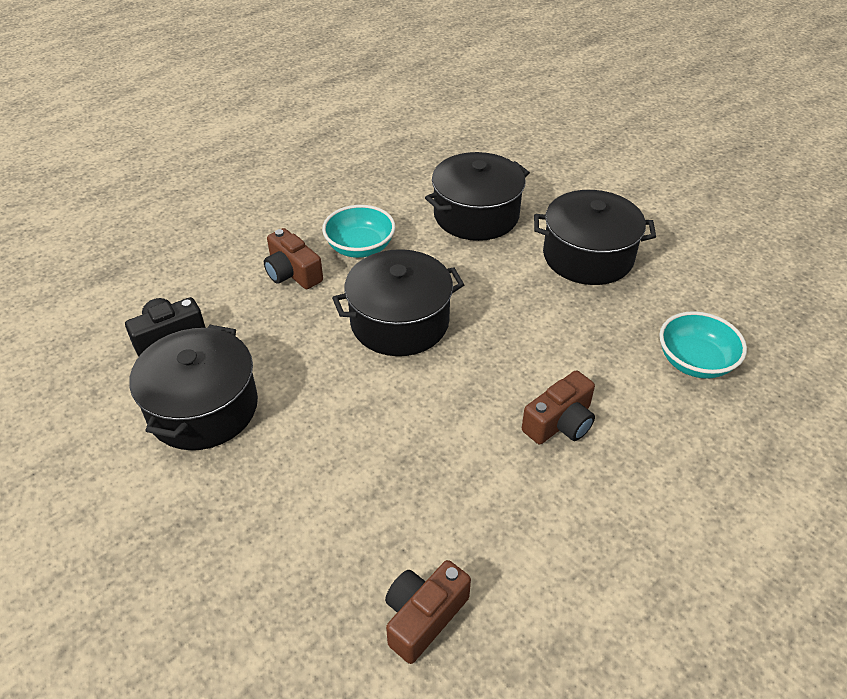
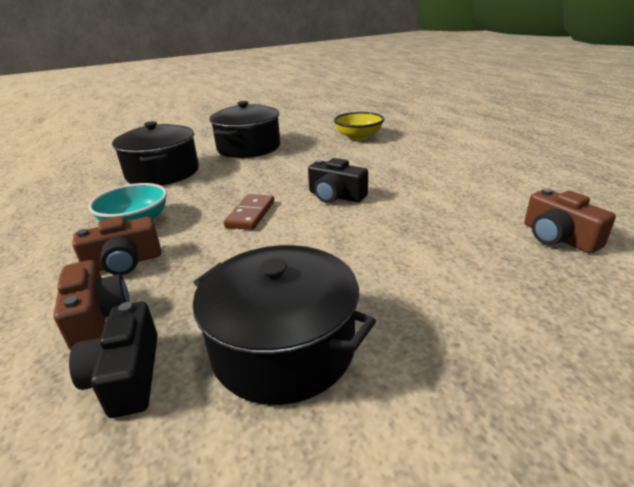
camera: 70 degrees left, 15 degrees down
black pot [332,249,464,356] -> brown domino [224,194,274,230]
brown camera [522,370,595,444] -> brown camera moved to [54,260,130,350]
turquoise bowl [659,311,747,379] -> yellow bowl [334,112,384,140]
none -> black camera [308,158,368,203]

